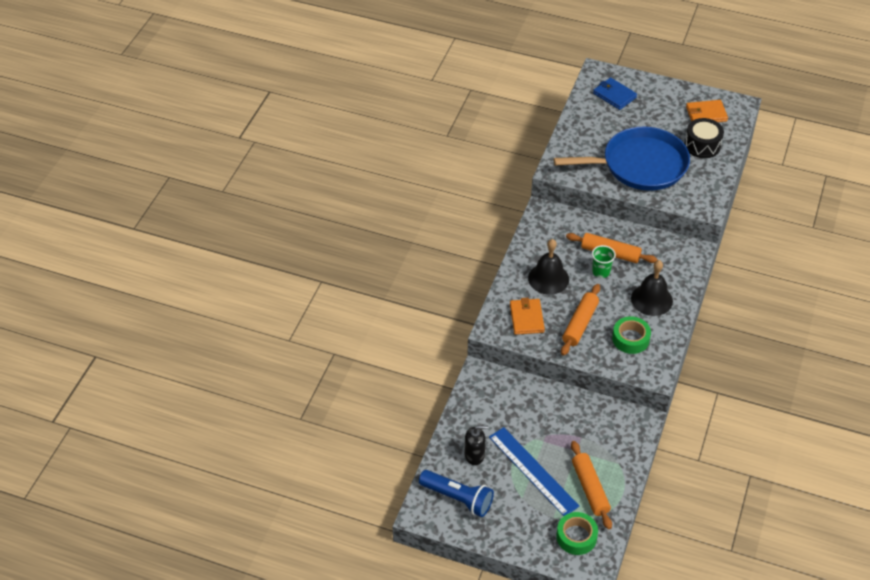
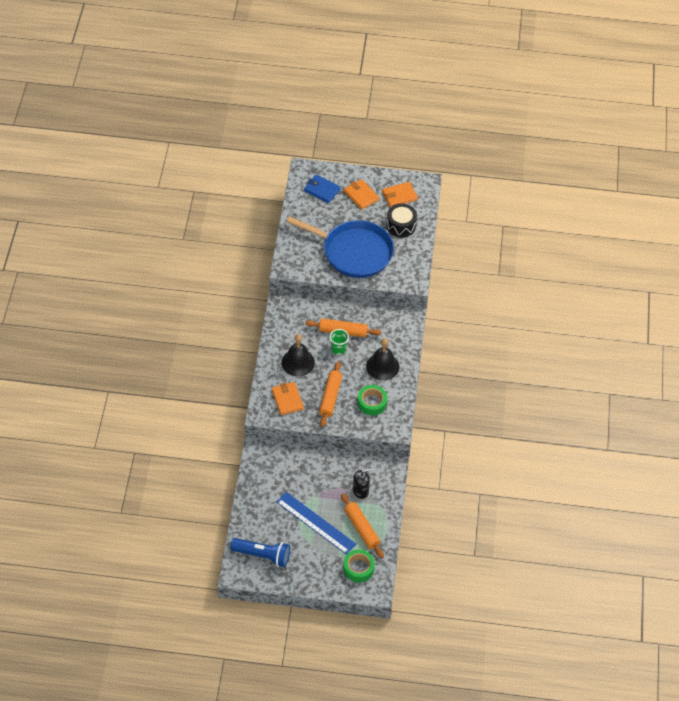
camera: 15 degrees left, 5 degrees up
black soap dispenser [465,426,488,465] -> black soap dispenser moved to [353,468,372,499]
blue pan [554,127,690,191] -> blue pan turned 45 degrees clockwise [287,216,394,278]
none -> orange wallet [344,179,379,210]

